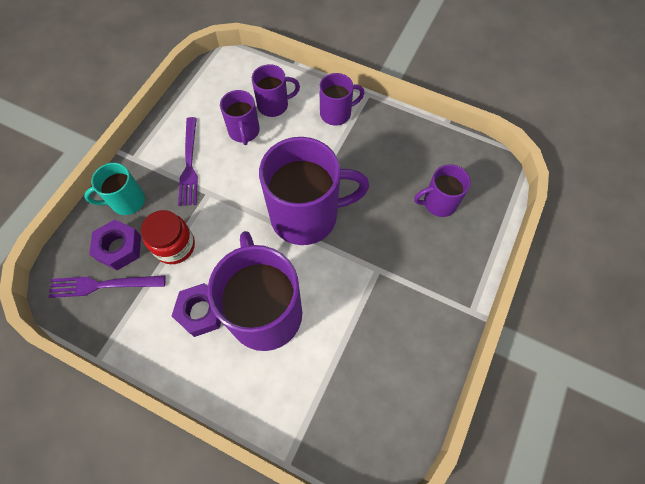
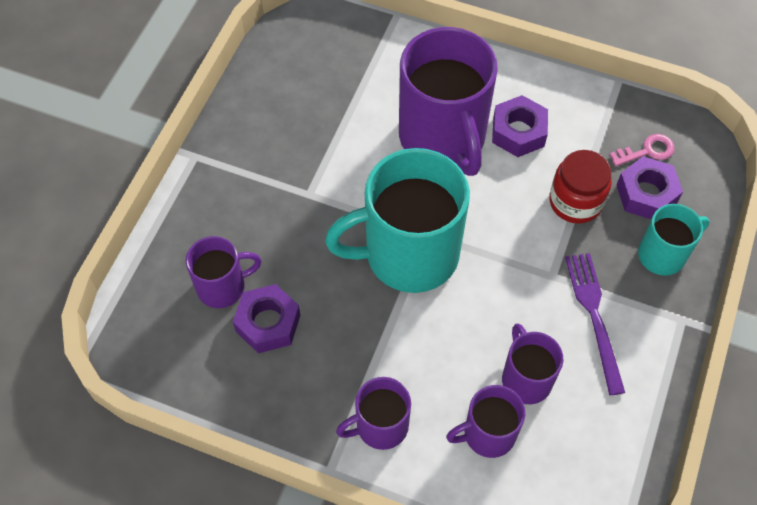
camera: 175 degrees right, 5 degrees down
purple fork [48,275,166,298] -> pink key [609,134,675,166]
purple mug [259,137,369,245] -> turquoise mug [325,148,470,293]
none -> purple nut [233,284,300,353]

